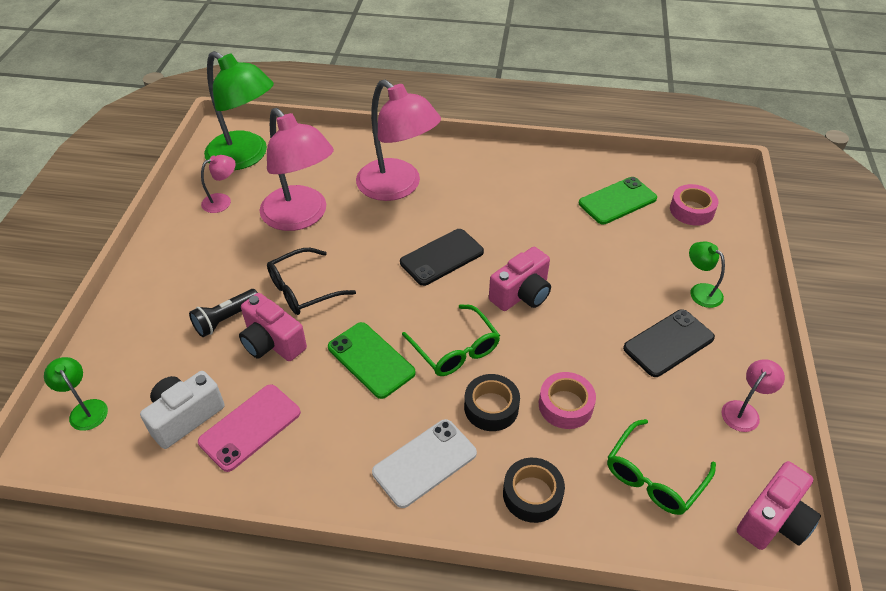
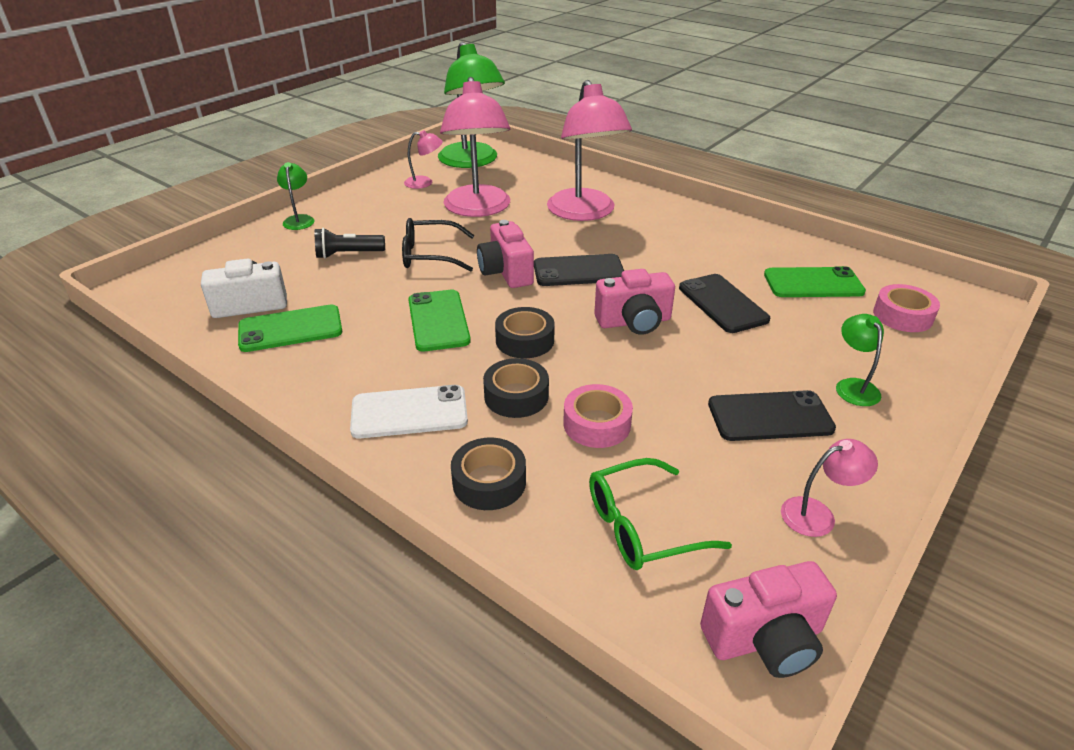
camera: 30 degrees right, 10 degrees down
green lamp [44,357,108,431] -> green lamp moved to [277,162,314,230]
pink phone [198,384,301,472] -> green phone [238,305,342,352]
pink camera [239,293,307,361] -> pink camera moved to [477,220,534,288]
green glasses [402,304,500,376] -> black tape [495,307,555,358]
none -> black phone [679,274,770,333]

